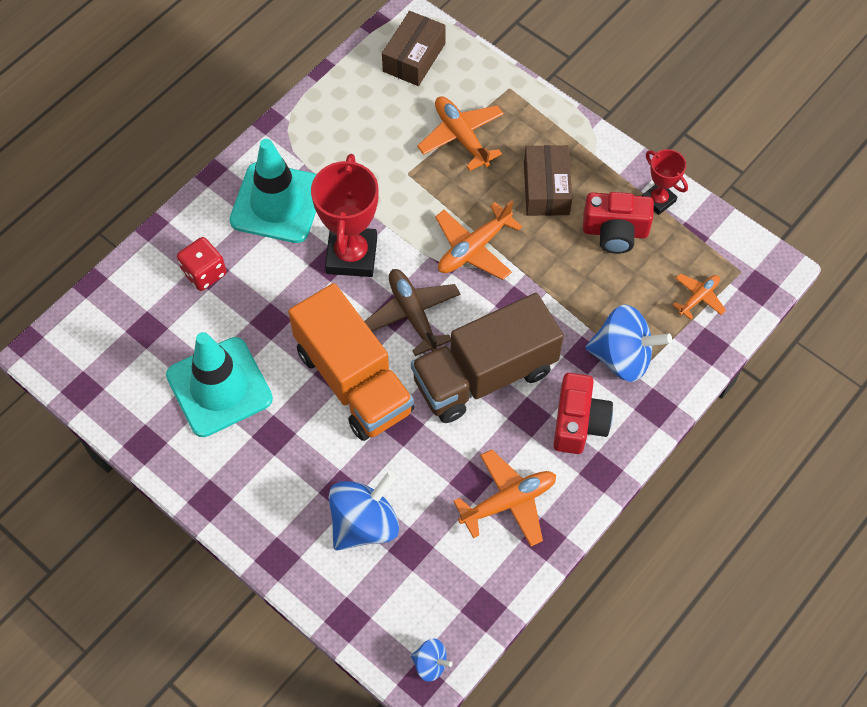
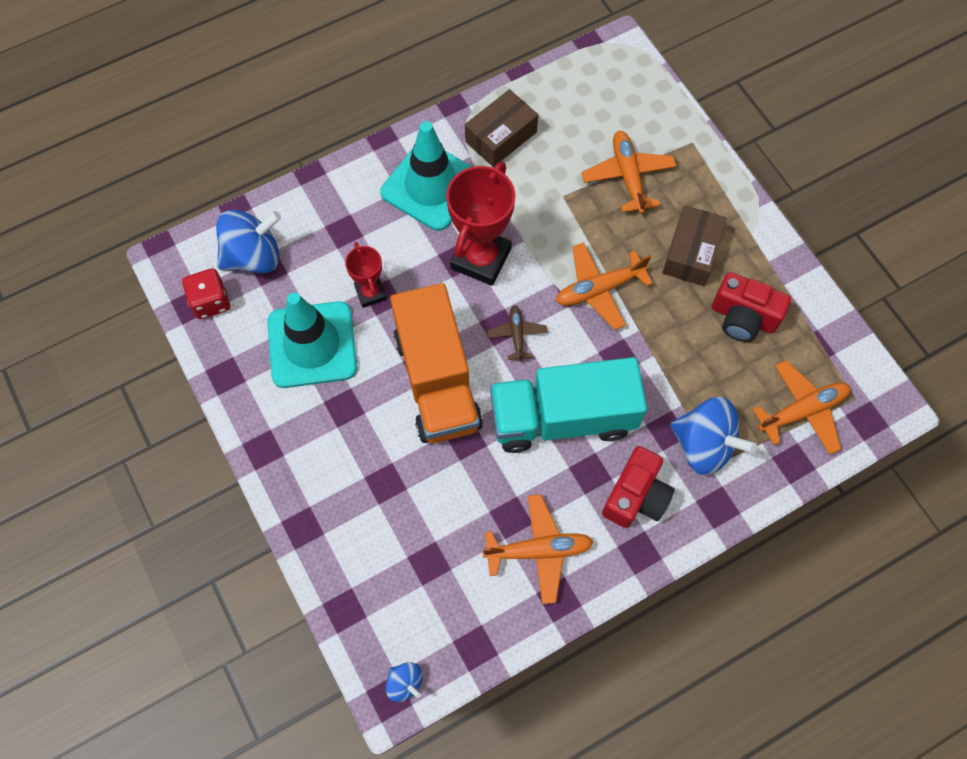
camera: 20 degrees right, 5 degrees up
red dice [177,237,227,291] -> red dice moved to [182,268,230,319]
blue spinning top [329,471,399,551] -> blue spinning top moved to [216,210,281,274]
brown plane [364,269,460,356] -> brown plane [487,305,547,362], size x0.60
brown box [382,11,446,86] -> brown box moved to [465,89,538,167]
brown truck [411,293,564,423] -> turquoise truck [490,357,647,453]
red trophy [642,149,688,215] -> red trophy moved to [345,242,387,308]
orange plane [672,273,726,320] -> orange plane [752,360,850,455], size x1.68

